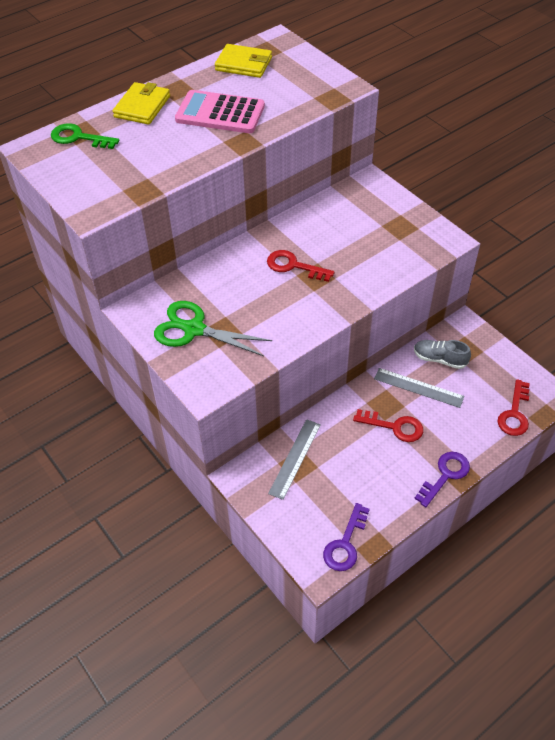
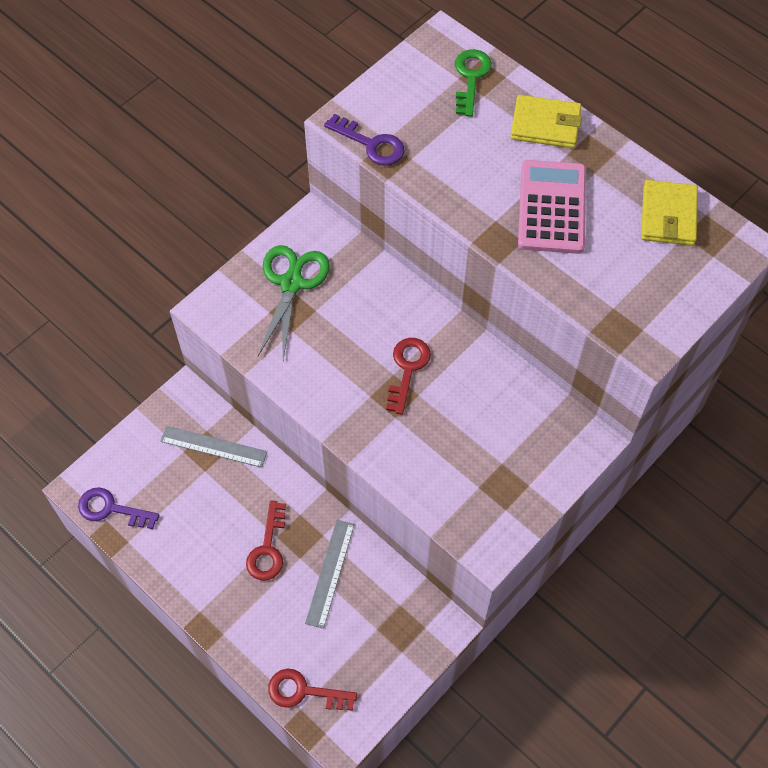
camera: 80 degrees right, 10 degrees up
grey shoe [414,340,471,369] -> none
purple key [414,452,470,507] -> purple key moved to [324,114,404,166]

